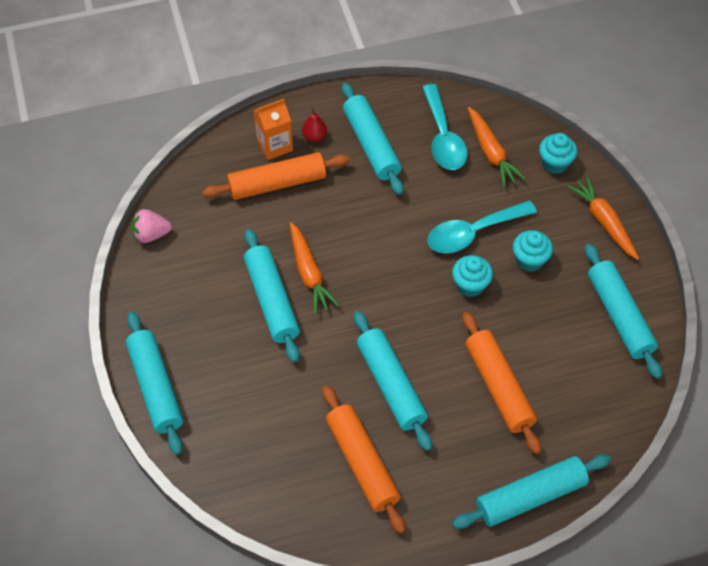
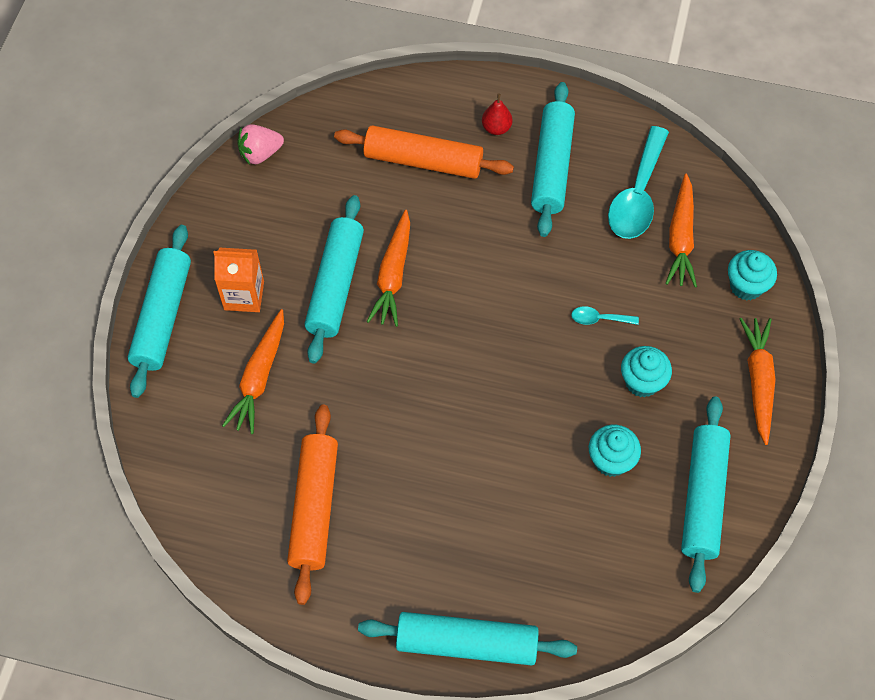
camera: 30 degrees right, 5 degrees up
pink strawberry [131,209,172,243] -> pink strawberry turned 45 degrees counterclockwise [237,124,284,165]
orange carton [253,99,293,160] -> orange carton moved to [214,248,264,312]
turquoise rolling pin [354,311,432,451] -> none
turquoise spoon [427,201,537,253] -> turquoise spoon [571,306,639,325], size x0.45
turquoise cupcake [452,255,493,297] -> turquoise cupcake moved to [589,425,641,477]
orange rolling pin [462,312,541,454] -> none
none -> orange carrot [222,309,284,434]

